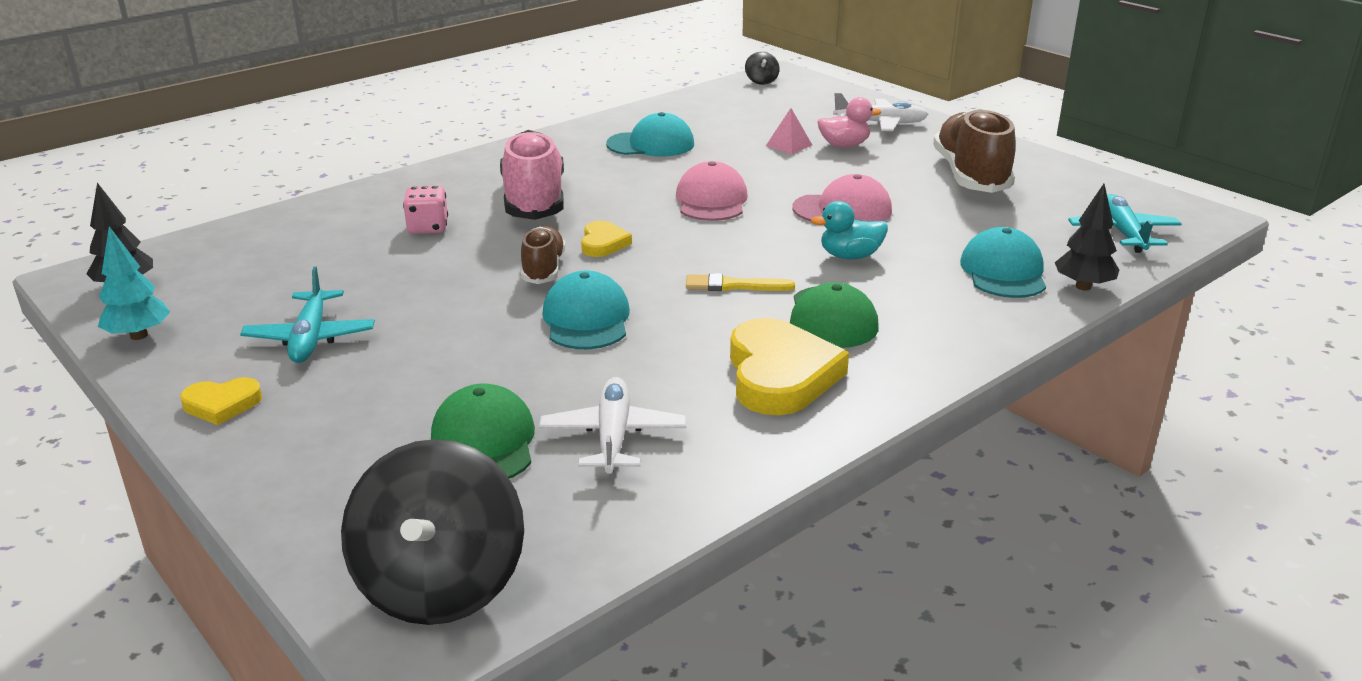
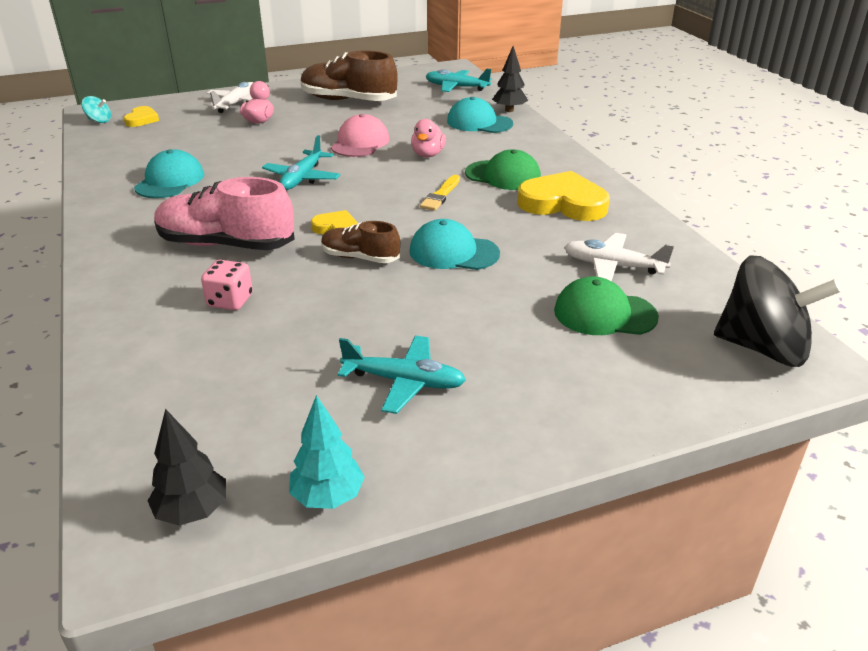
camera: 70 degrees left, 5 degrees up
yellow heart [180,377,262,425] -> yellow heart moved to [124,106,159,127]
pink cap [676,161,748,221] -> turquoise plane [262,135,341,190]
black spinning top [745,52,780,85] -> turquoise spinning top [82,96,111,123]
pink pyramid [766,108,812,154] -> none
turquoise duck [811,201,888,259] -> pink duck [411,119,446,157]

